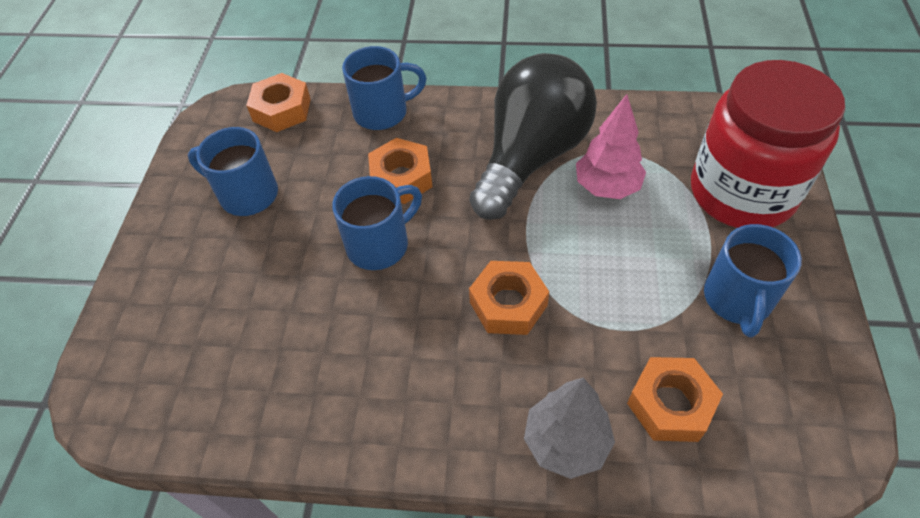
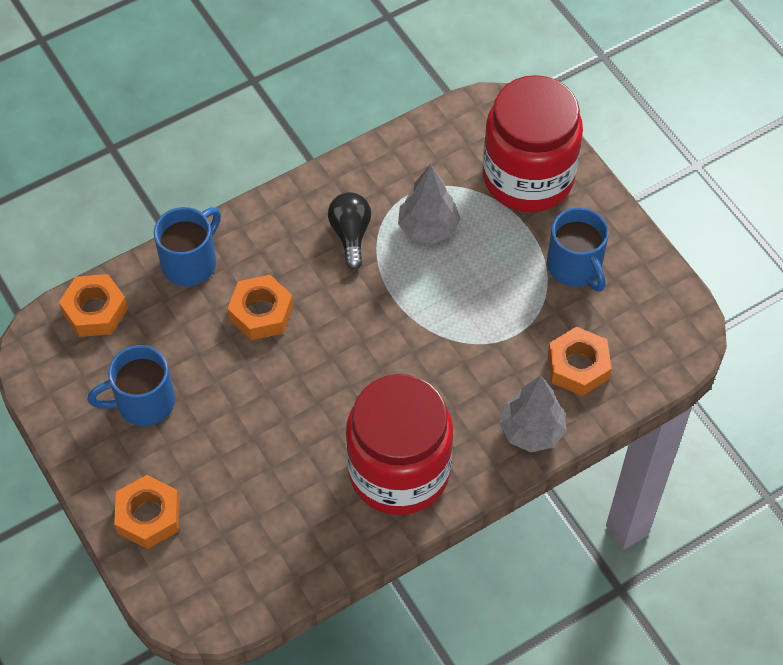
camera: 40 degrees left, 5 degrees up
blue mug [332,176,422,270] -> none
orange nut [469,261,549,335] -> orange nut moved to [114,475,179,549]
black light bulb [470,53,597,220] -> black light bulb [328,192,371,269], size x0.47
pink tree [576,94,646,199] -> grey tree [398,164,461,244]
none -> red jar [346,374,453,515]

